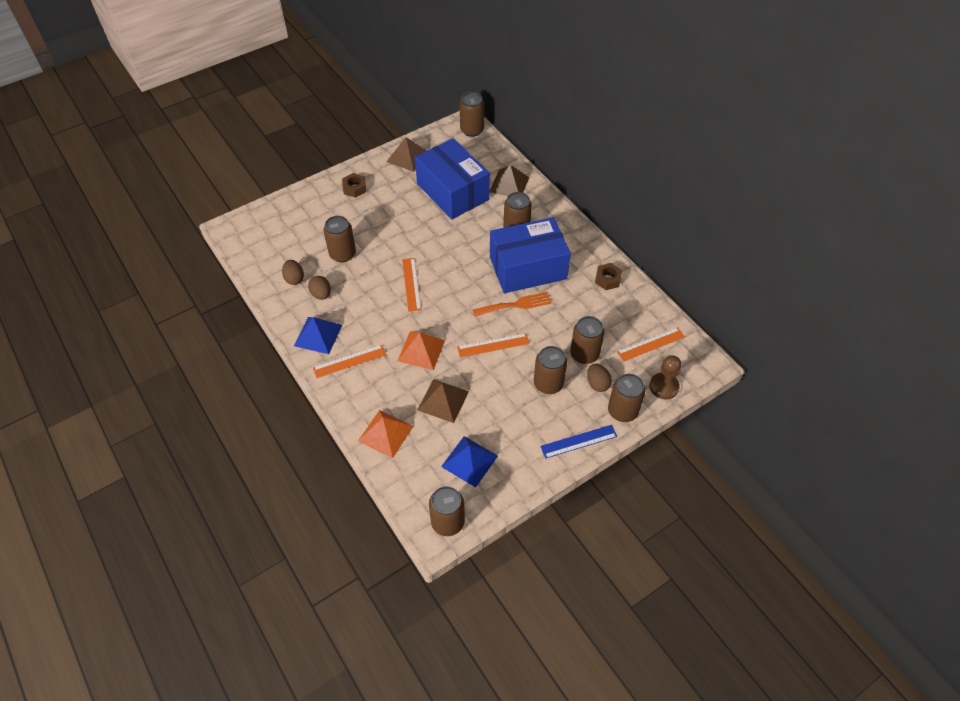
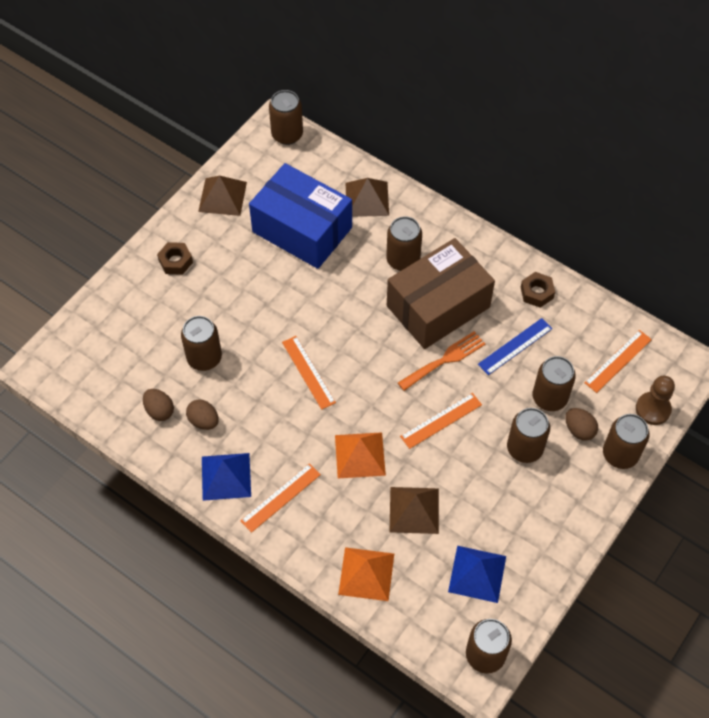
camera: 20 degrees left, 5 degrees up
blue box [490,217,571,293] -> brown box [387,238,495,349]
blue ruler [540,425,617,459] -> blue ruler moved to [478,318,552,375]

